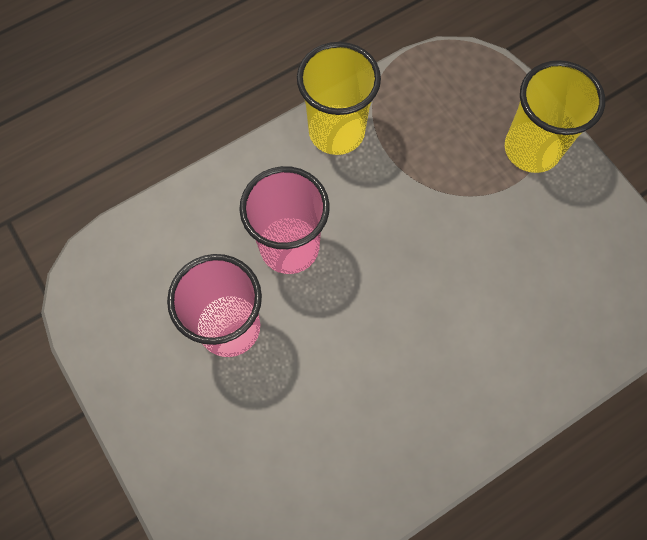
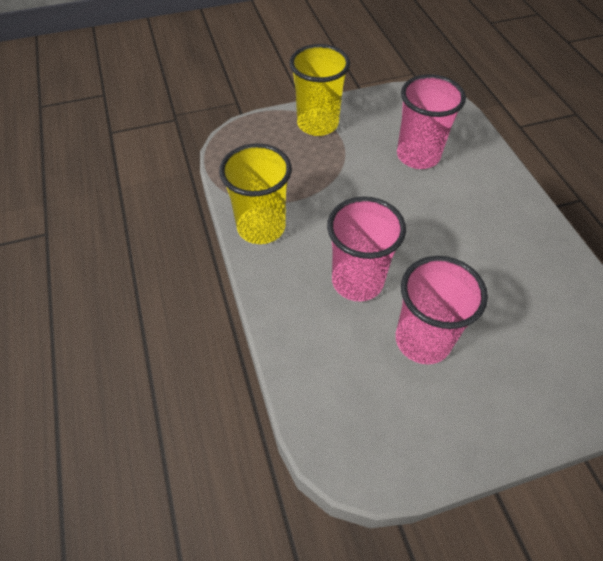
camera: 75 degrees left, 15 degrees down
none -> pink cup [397,74,466,169]

